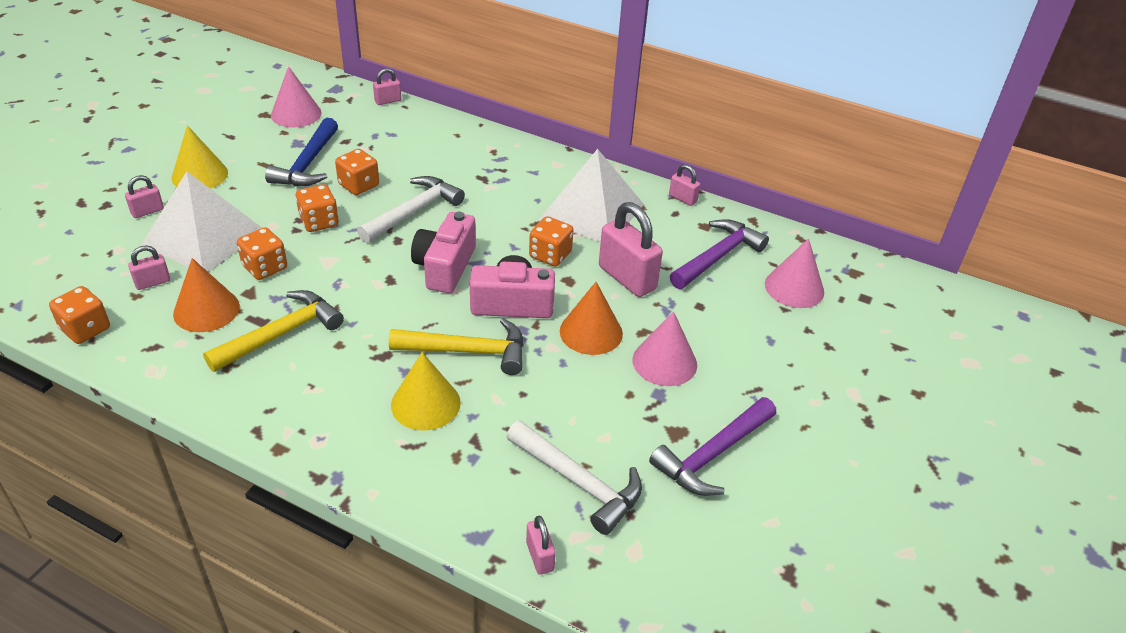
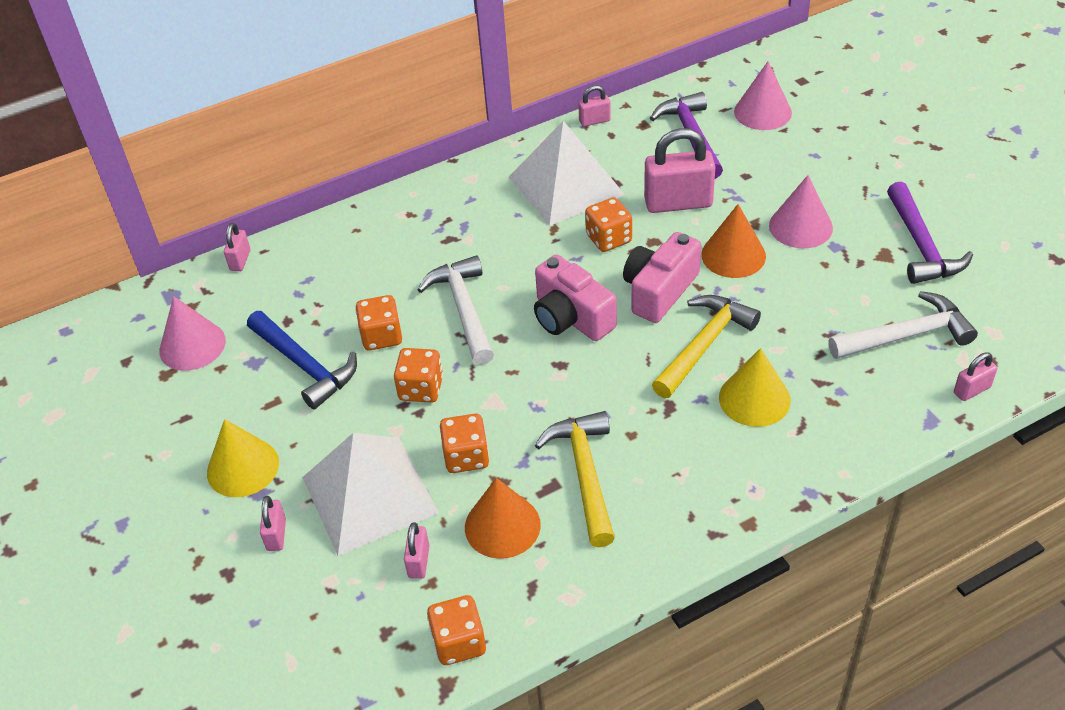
camera: 50 degrees left, 5 degrees up
pink padlock [526,516,556,575] -> pink padlock turned 45 degrees counterclockwise [954,352,997,401]

